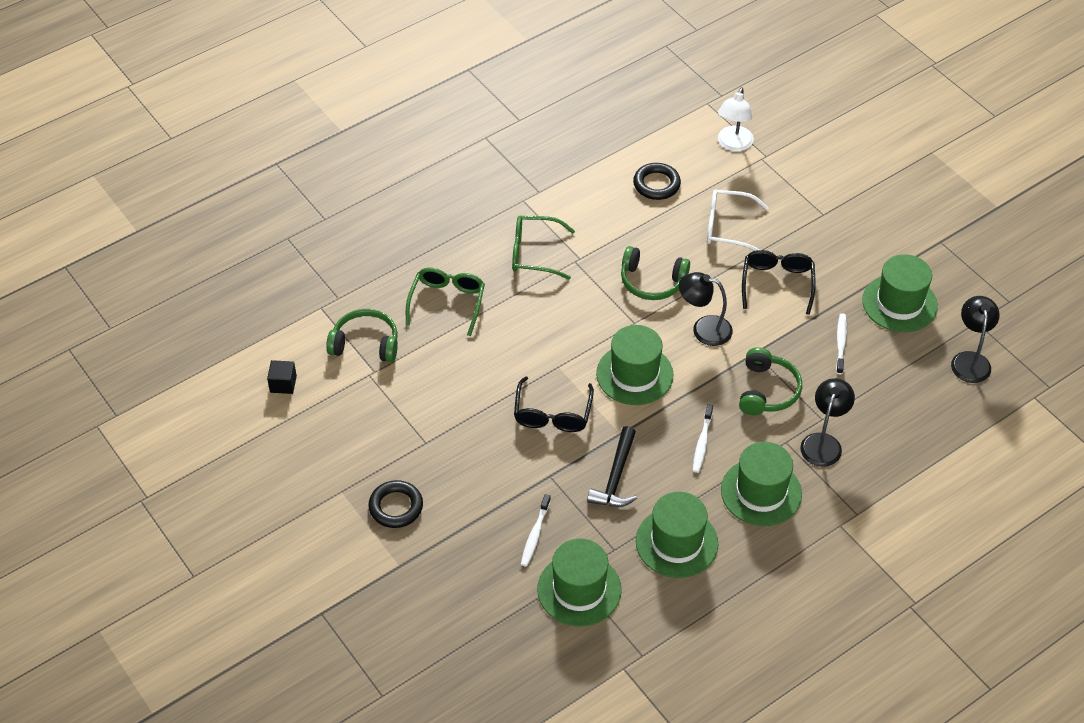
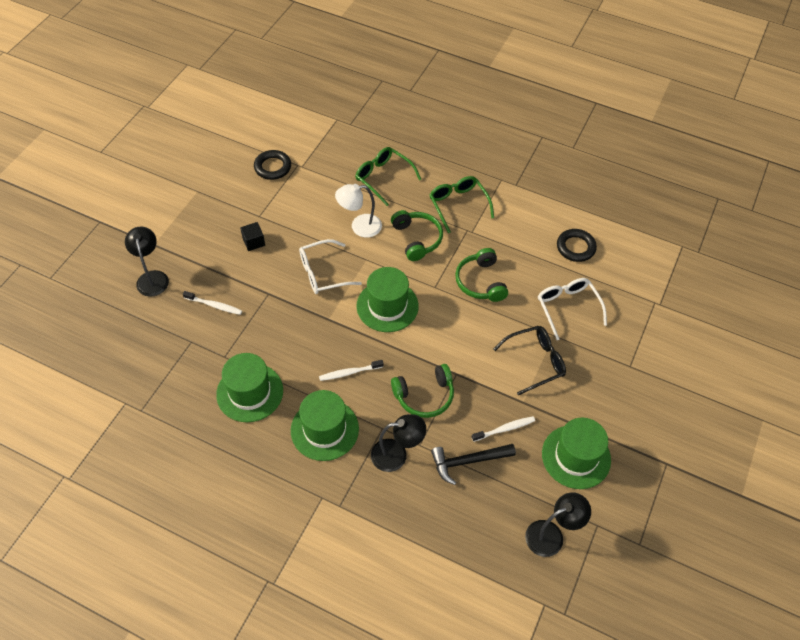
camera: 60 degrees right, 5 degrees up
black cube [267,360,297,394] -> black cube moved to [240,222,265,251]
green headphones [326,309,398,362] -> green headphones moved to [391,210,443,261]
black ring [368,480,423,528] -> black ring moved to [254,150,291,180]
green glasses [406,267,485,336] -> green glasses turned 120 degrees counterclockwise [356,147,421,206]
black glasses [514,376,594,432] -> white glasses [299,239,362,294]
white toothbrush [521,494,551,567] -> white toothbrush turned 150 degrees counterclockwise [183,291,242,315]
green hat [537,538,622,626] -> none
black hammer [587,426,637,507] -> black hammer moved to [431,444,516,485]
black lamp [679,272,733,346] -> black lamp moved to [125,227,169,297]
white lamp [718,87,754,151] -> white lamp moved to [335,184,382,238]

